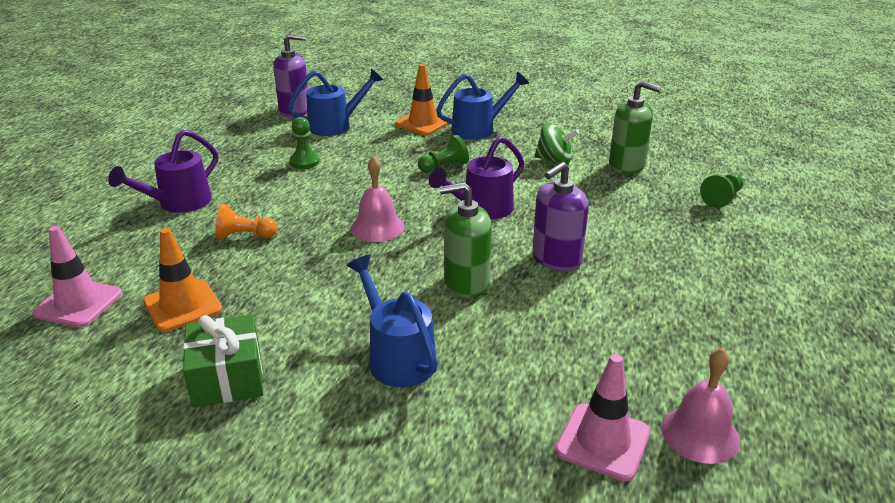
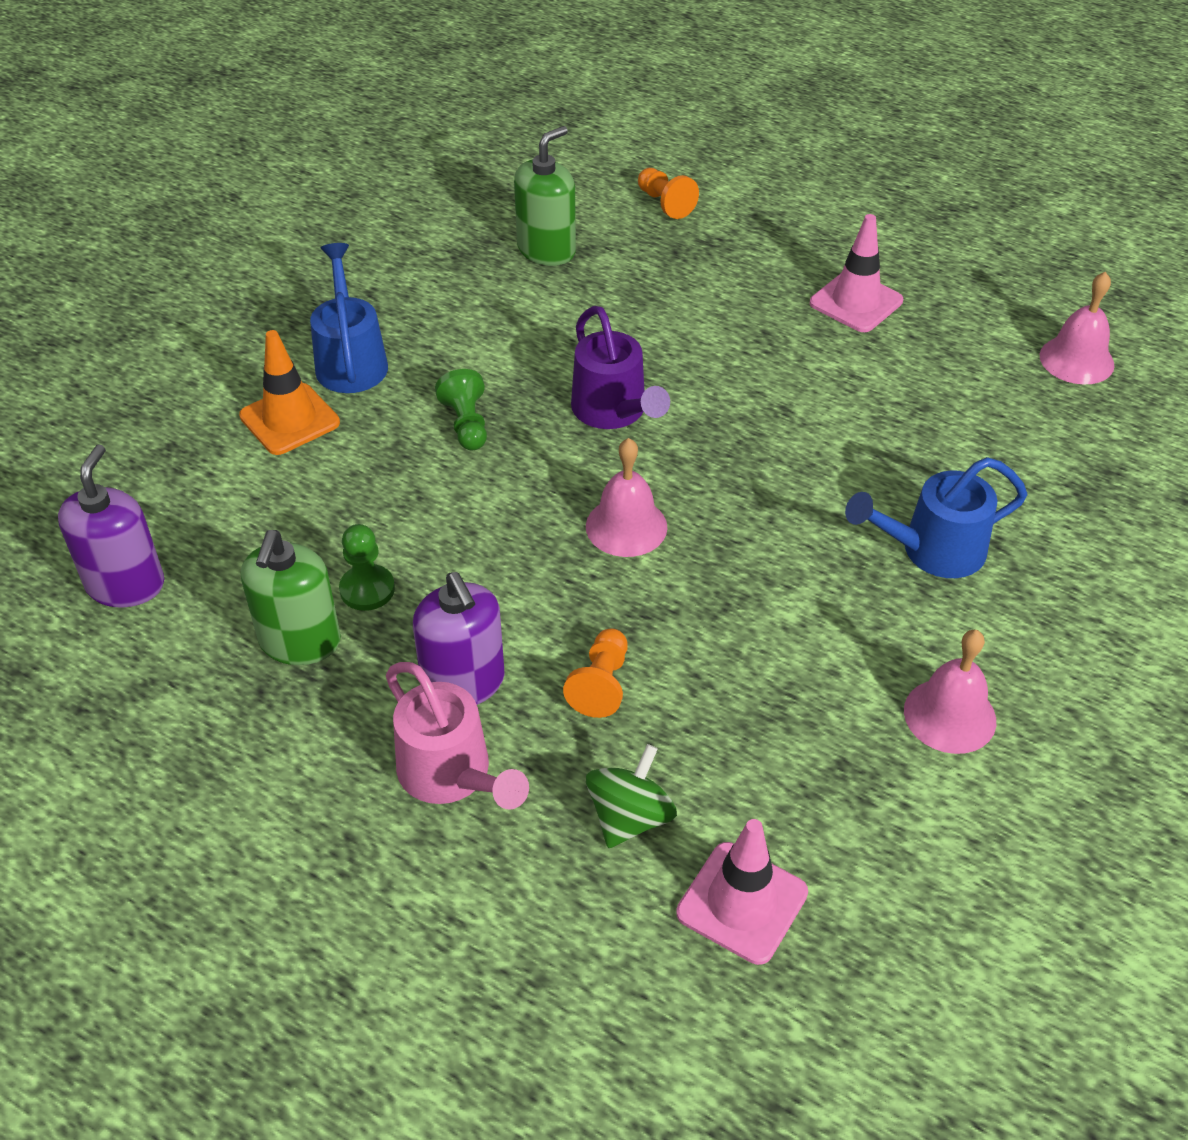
camera: 75 degrees left, 15 degrees up
purple watering can [108,130,218,213] -> pink watering can [386,662,529,810]
orange traffic cone [143,228,222,332] -> none
green gift [183,314,263,408] -> pink bell [904,630,996,754]
blue watering can [287,68,383,136] -> none
green soap dispenser [439,182,492,298] -> green soap dispenser moved to [241,530,341,665]
purple soap dispenser [532,162,589,271] -> purple soap dispenser moved to [413,572,505,705]
green spinning top [534,123,579,165] -> green spinning top moved to [586,744,677,848]
pink traffic cone [555,354,651,481] -> pink traffic cone moved to [810,214,903,332]
green pawn [700,174,744,208] -> orange pawn [638,168,699,219]

